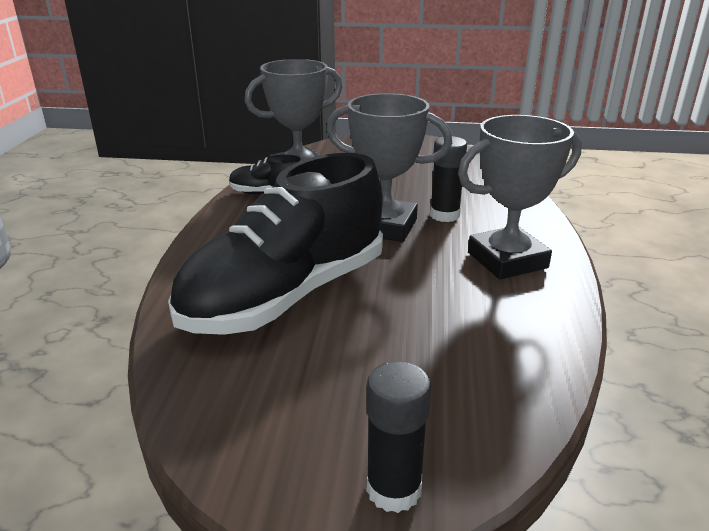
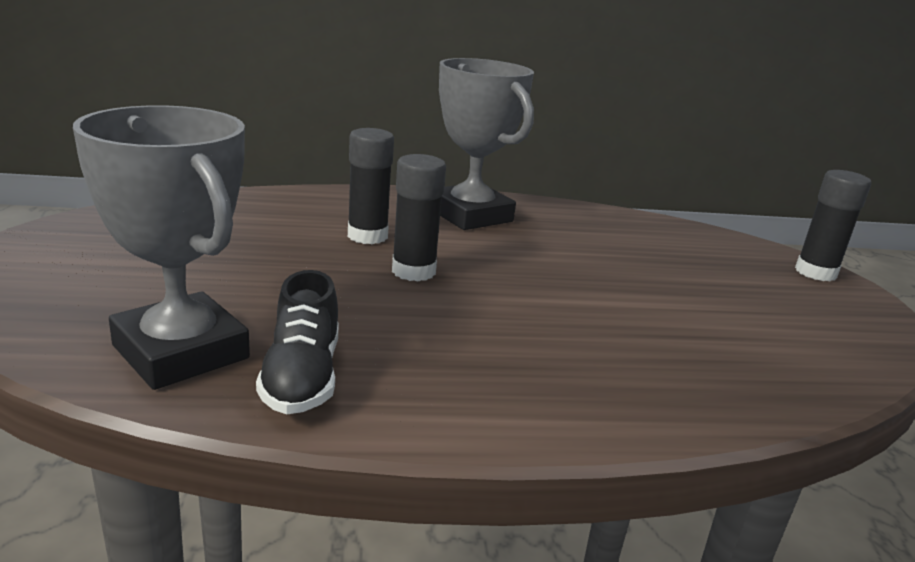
camera: 105 degrees left, 5 degrees down
black shoe [168,153,383,335] -> none
grey trophy [326,93,452,242] -> black glue stick [392,154,446,281]

